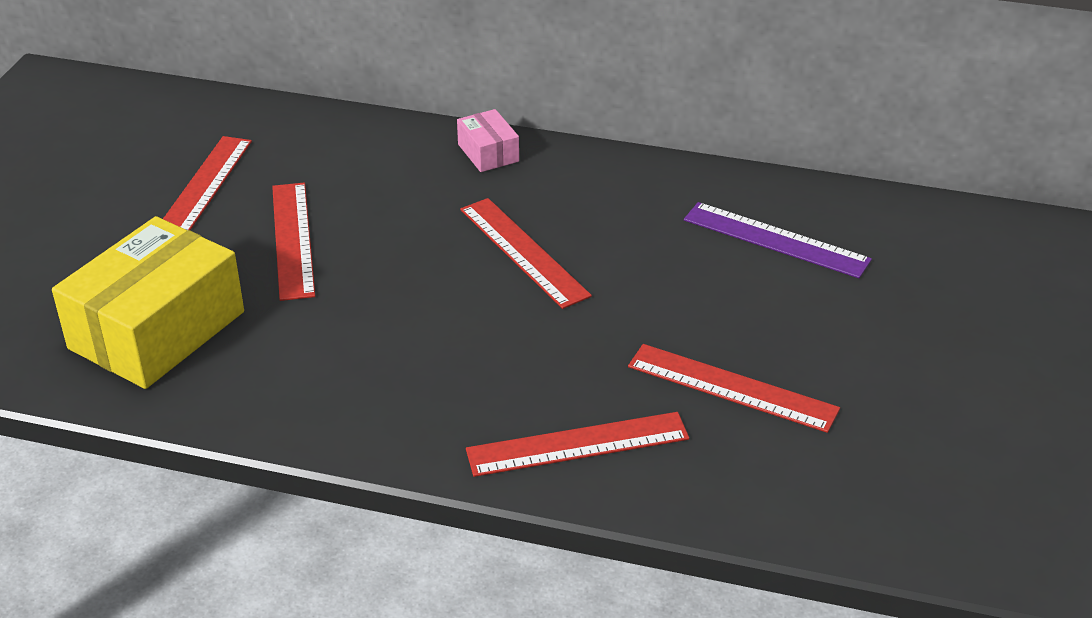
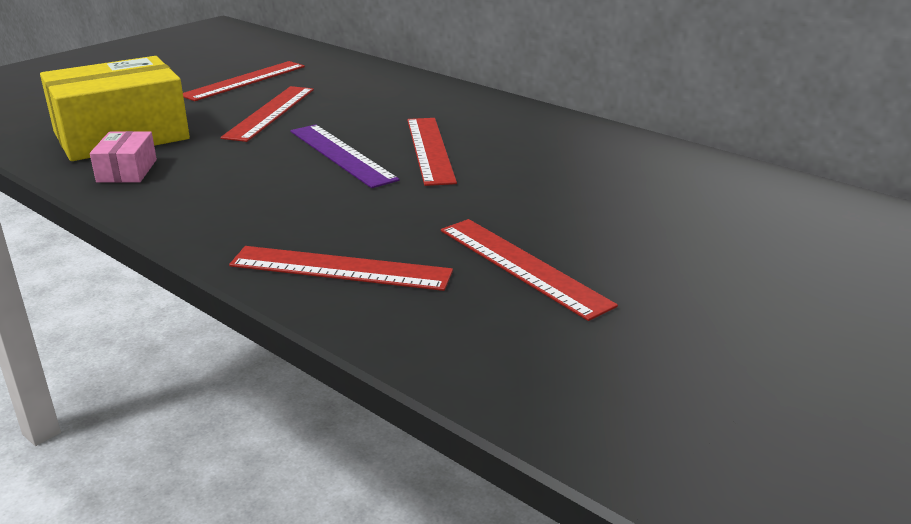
camera: 25 degrees right, 10 degrees down
pink box [457,109,519,172] -> pink box moved to [90,131,157,183]
purple ruler [684,202,872,278] -> purple ruler moved to [290,124,399,188]

